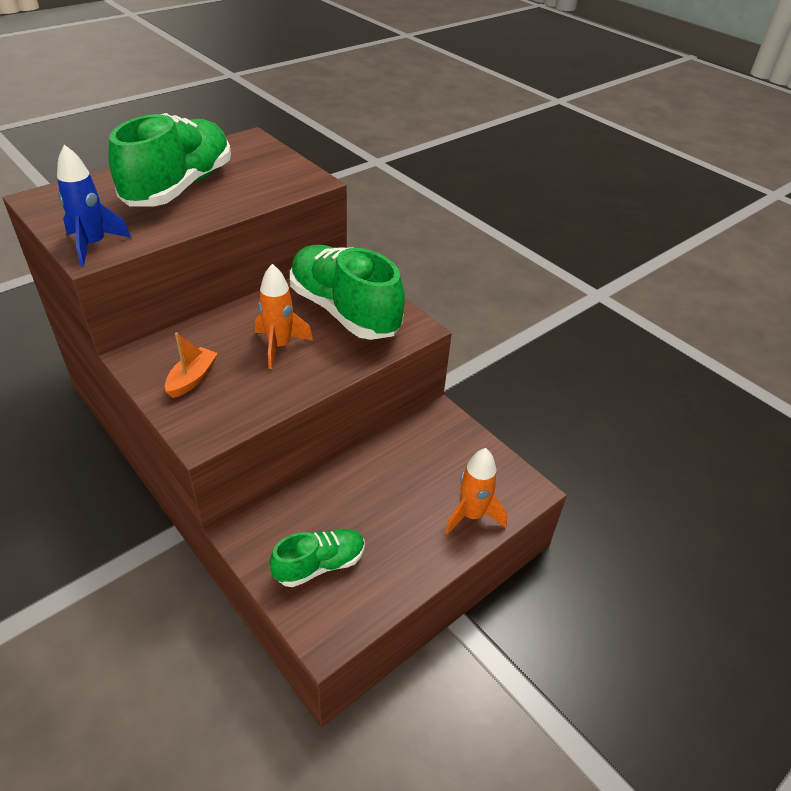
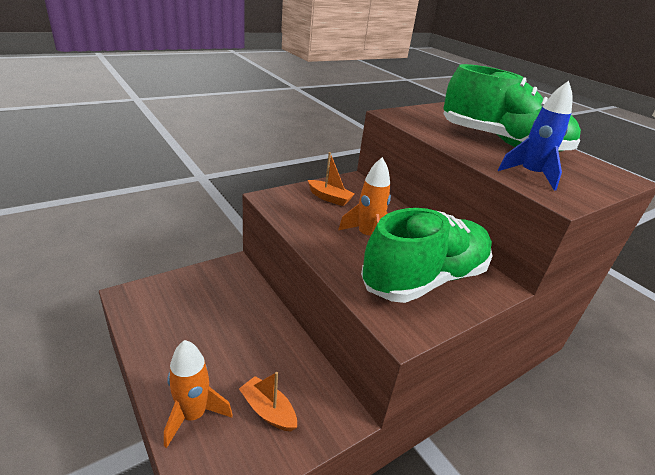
camera: 95 degrees right, 10 degrees down
blue rocket [57,145,131,266] -> blue rocket moved to [498,81,573,191]
green shoe [270,529,365,587] -> none
none -> orange boat [239,372,297,431]

